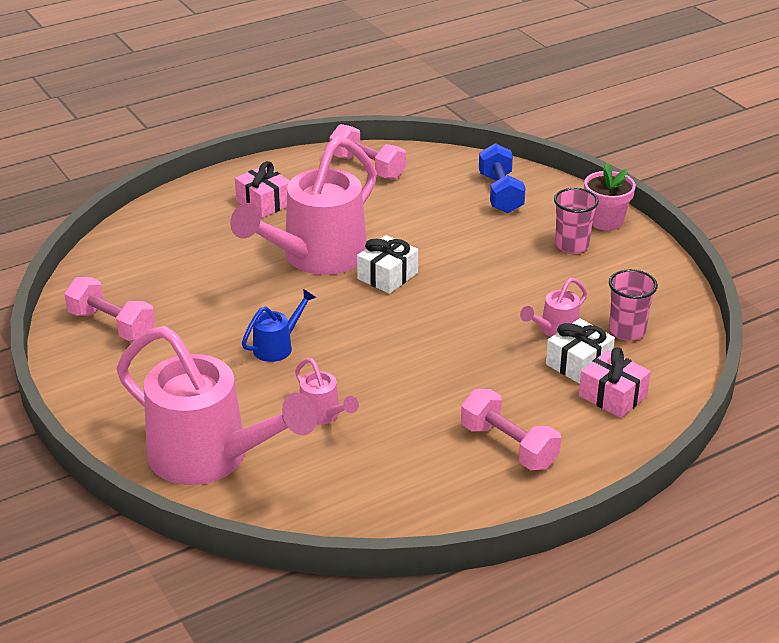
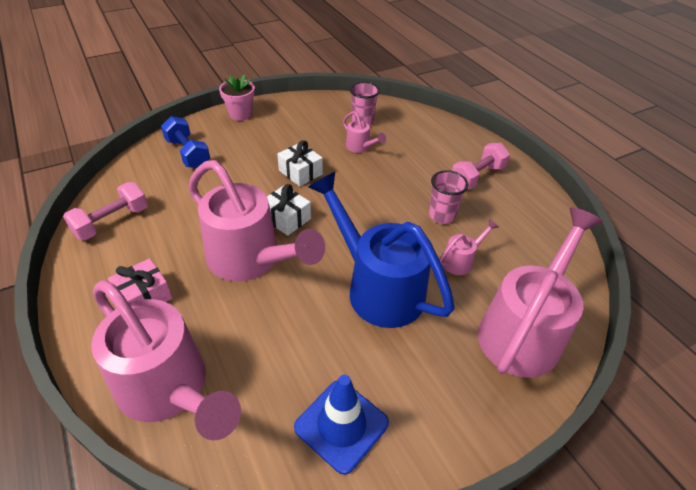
camera: 90 degrees left, 10 degrees up
pink dumbbell [64,277,155,341] -> blue traffic cone [294,375,389,475]
blue watering can [242,289,316,362] -> blue watering can [308,172,455,328], size x2.32
blue dumbbell [479,143,526,213] -> blue dumbbell turned 60 degrees clockwise [161,116,210,168]
white gift [546,318,615,384] -> white gift moved to [277,140,323,187]
pink cup [554,188,599,254] -> pink cup moved to [429,170,468,224]
pink gift [579,347,651,418] -> none
none -> pink watering can [91,280,241,441]

